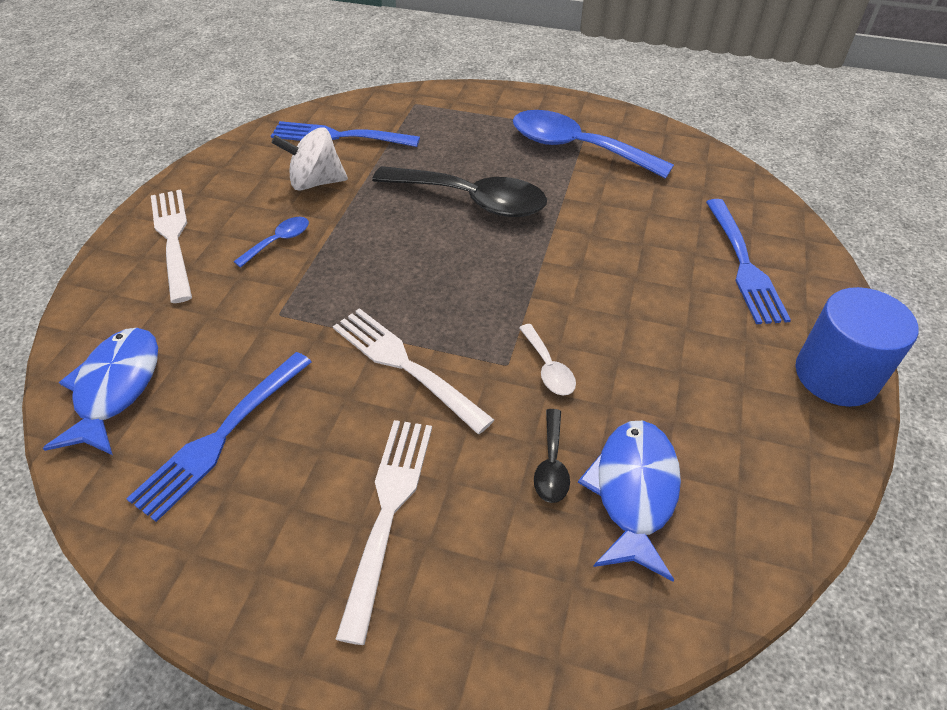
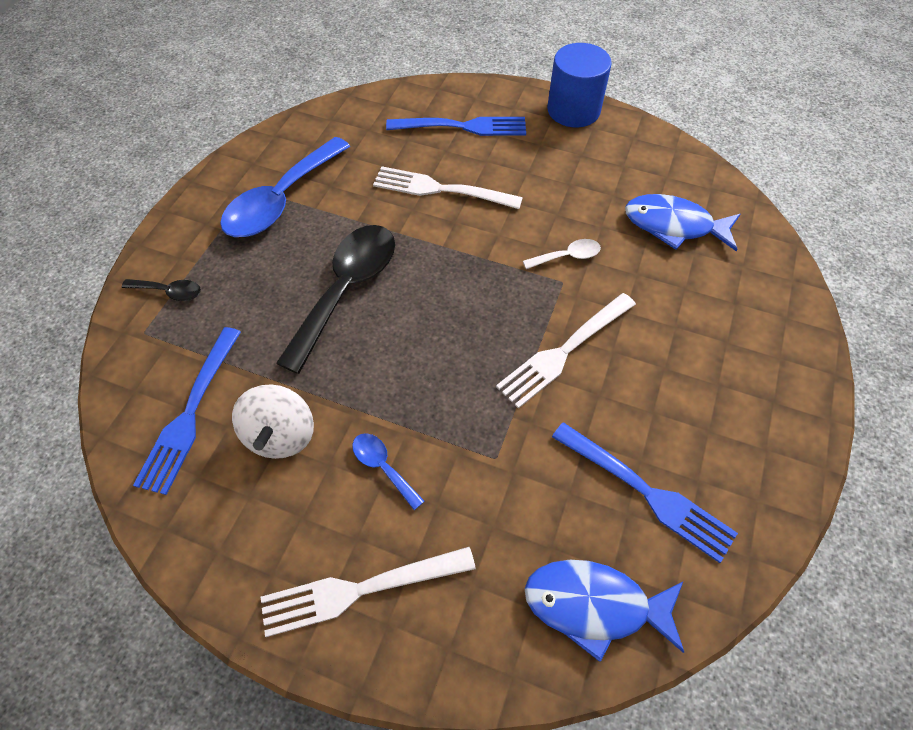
camera: 85 degrees left, 10 degrees up
white fork [336,420,432,645] -> white fork moved to [373,166,523,209]
black spoon [534,409,570,503] -> black spoon moved to [122,279,201,301]

